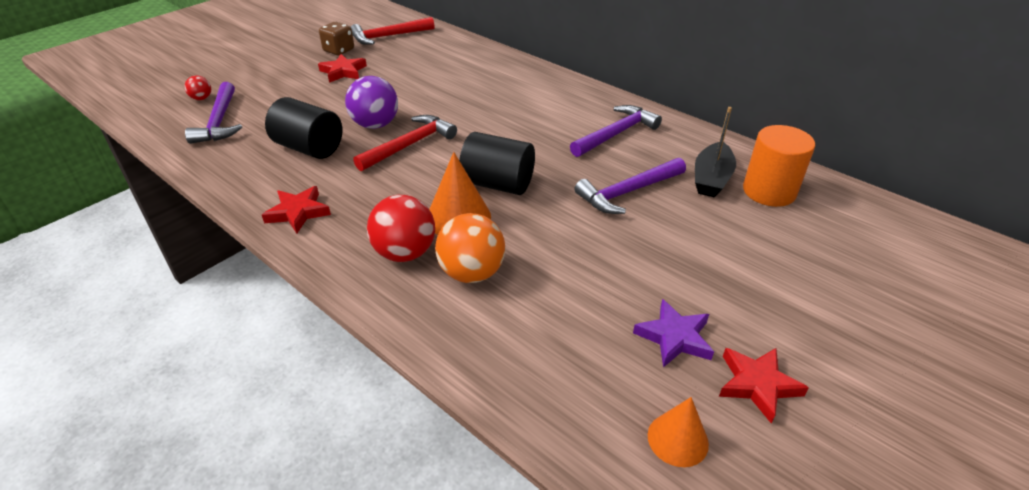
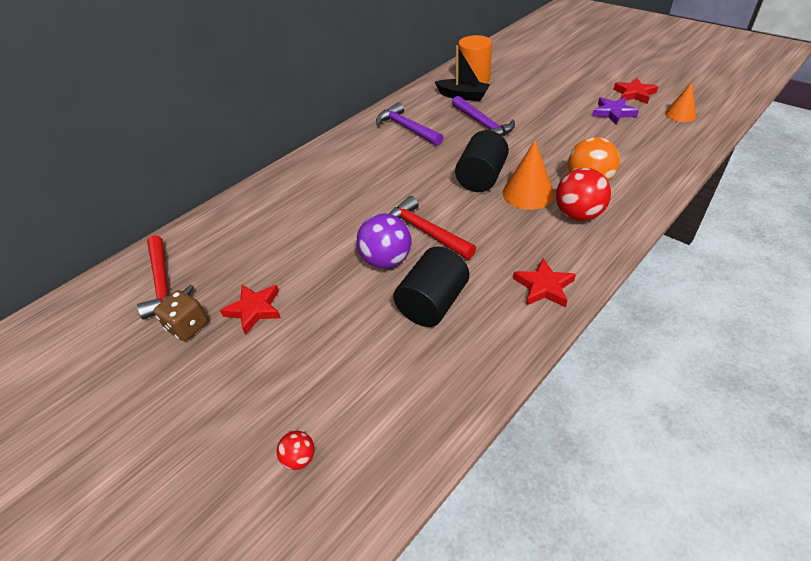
camera: 85 degrees left, 5 degrees up
purple hammer [185,82,242,144] -> none

